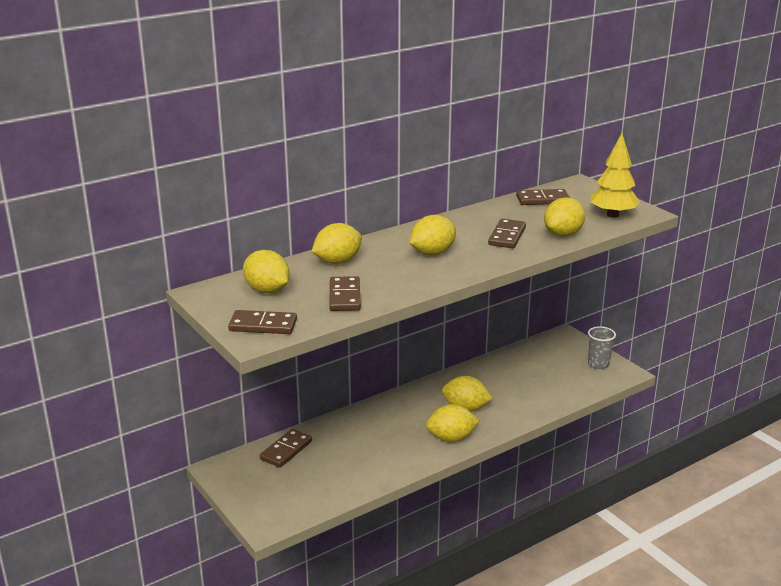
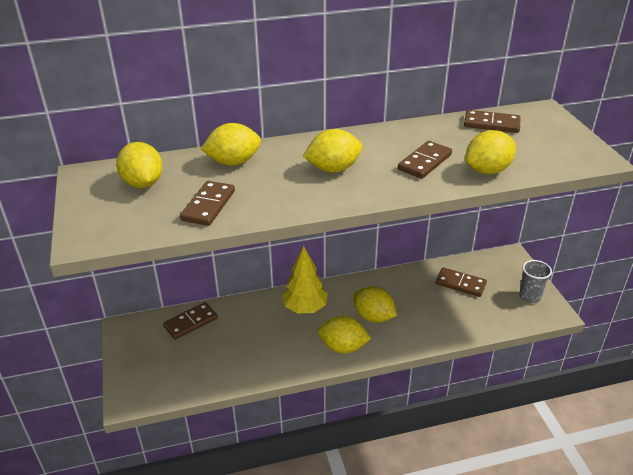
camera: 20 degrees right, 10 degrees up
brown domino [228,310,297,334] -> brown domino moved to [436,267,487,297]
yellow tree [590,133,640,218] -> yellow tree moved to [282,246,328,314]

